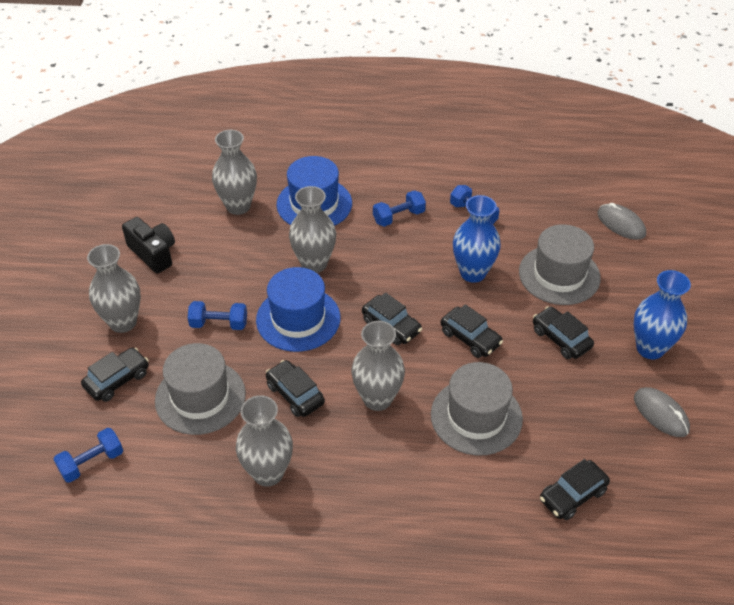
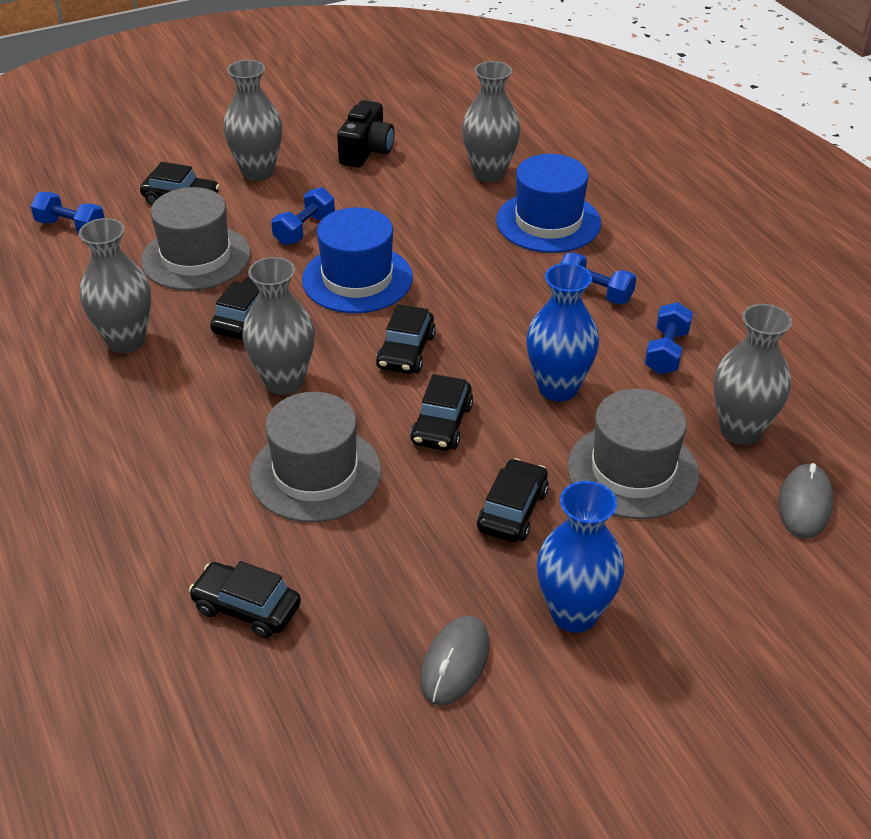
camera: 60 degrees right, 5 degrees down
blue dumbbell [188,301,247,330] -> blue dumbbell turned 60 degrees clockwise [271,187,335,245]
grey vase [289,186,336,273] -> grey vase moved to [713,304,792,445]

